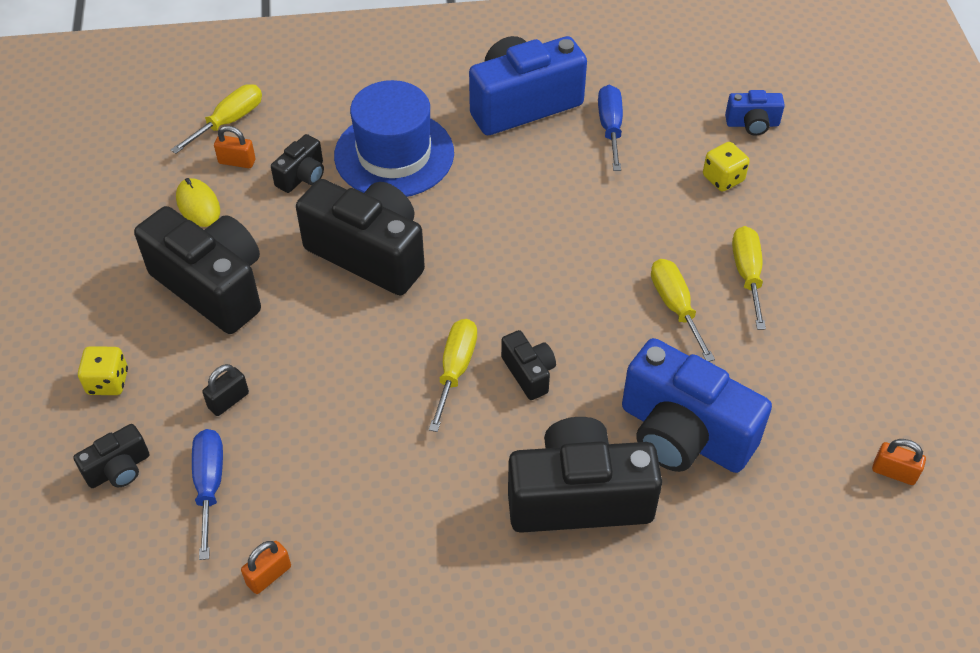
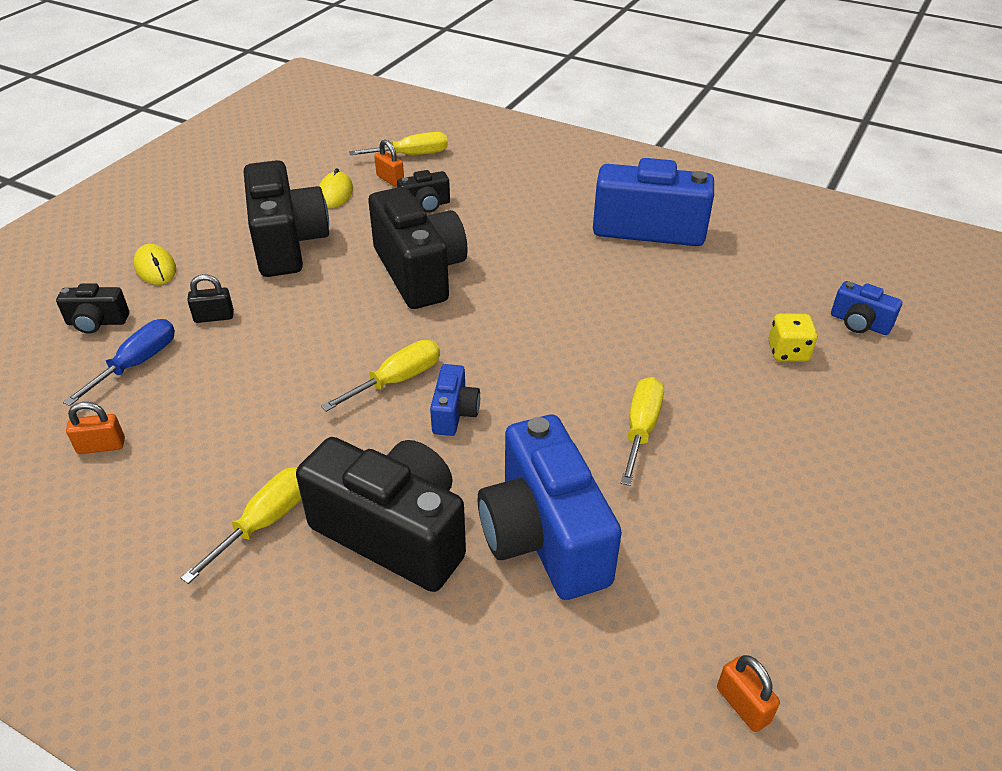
camera: 35 degrees right, 10 degrees down
yellow dice [78,346,128,395] -> yellow mouse [134,244,176,285]
blue hat [334,80,454,197] -> none
black camera [501,330,556,400] -> blue camera [430,364,480,436]
blue screwdriver [598,85,623,171] -> none
yellow screwdriver [732,226,766,330] -> yellow screwdriver moved to [181,467,302,584]

